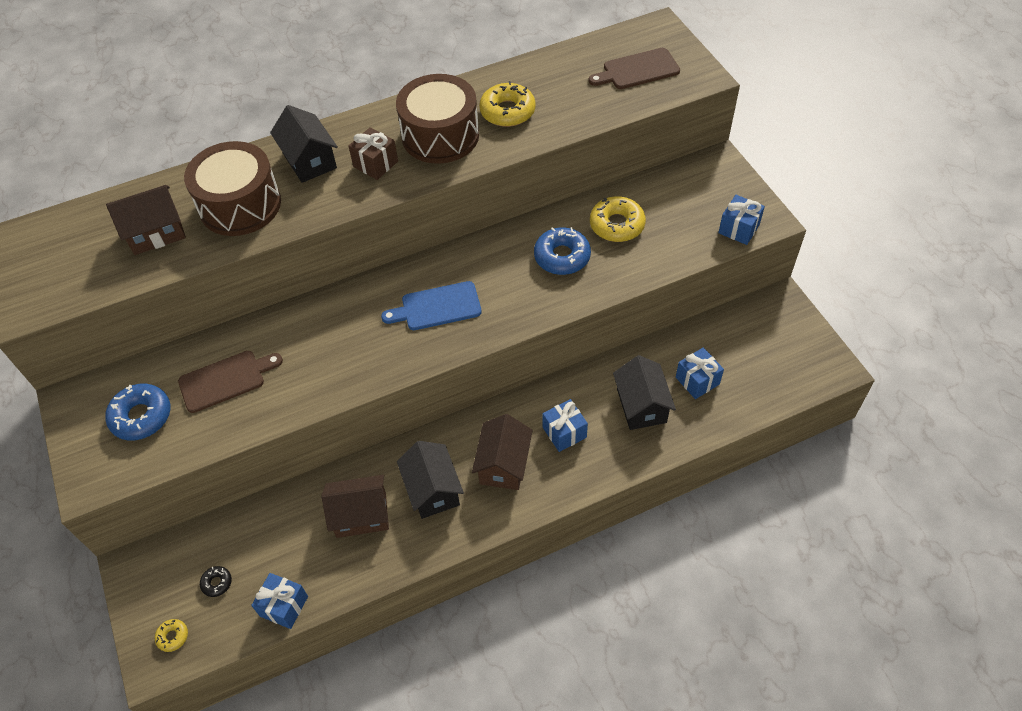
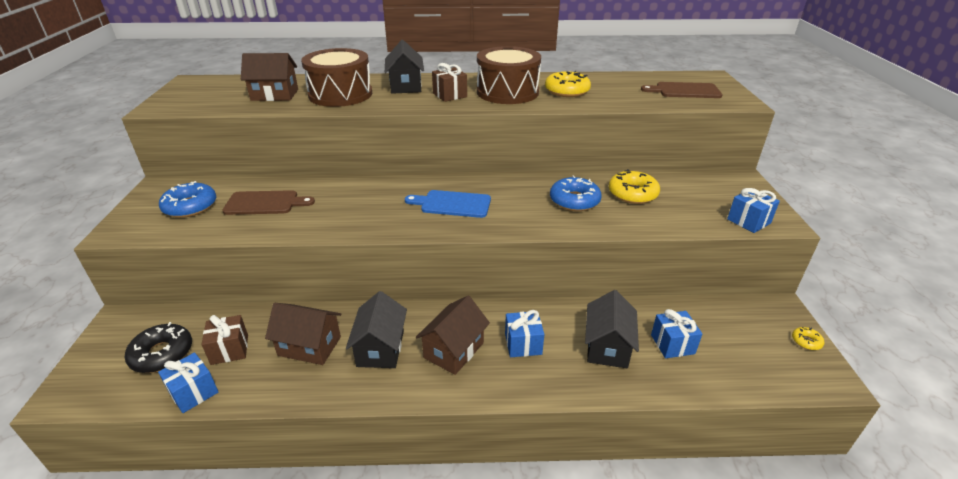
camera: 20 degrees right, 20 degrees down
yellow donut [155,619,188,652] -> yellow donut moved to [792,327,824,350]
black donut [200,566,232,597] -> black donut [125,322,192,373], size x2.03
none -> brown gift [202,315,248,365]

